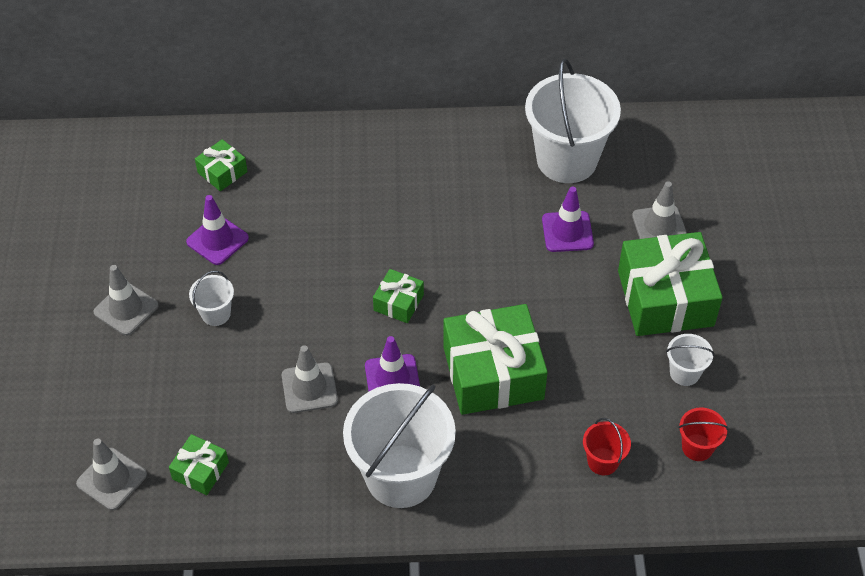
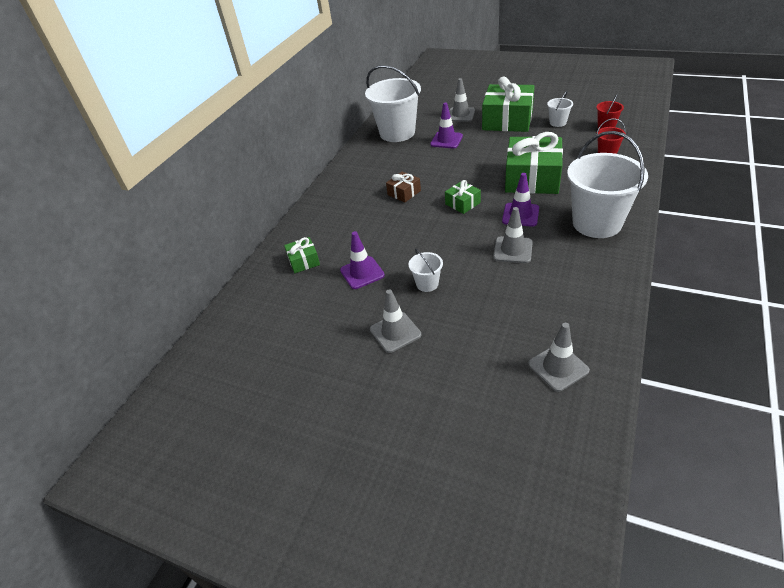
camera: 60 degrees left, 10 degrees down
green gift [169,434,229,495] -> none
none -> brown gift [386,171,421,202]

